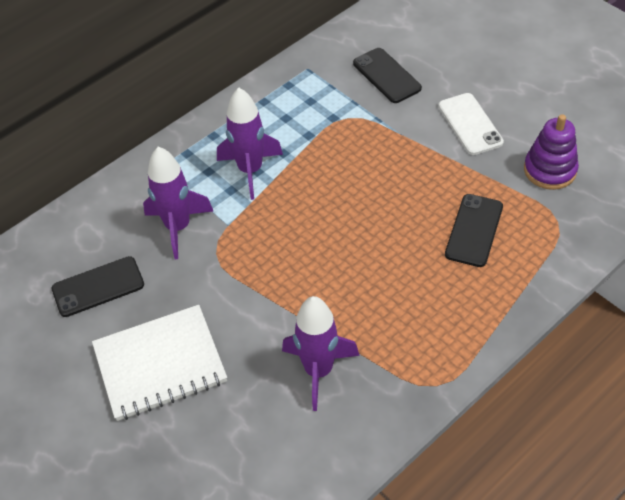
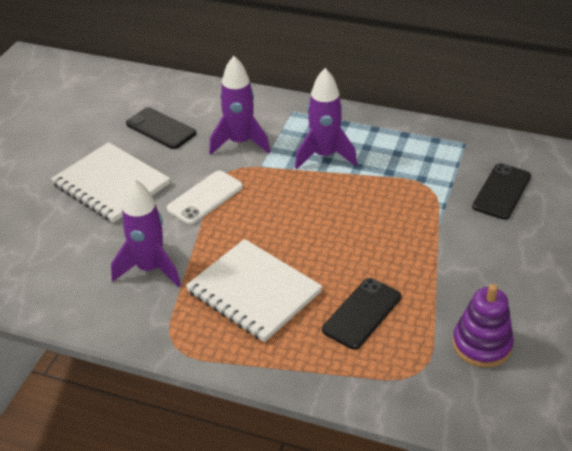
camera: 60 degrees right, 10 degrees down
white phone [438,93,504,155] -> white phone moved to [167,170,243,225]
black phone [445,194,503,267] -> black phone turned 45 degrees counterclockwise [322,278,401,350]
none -> white notebook [186,239,323,342]

